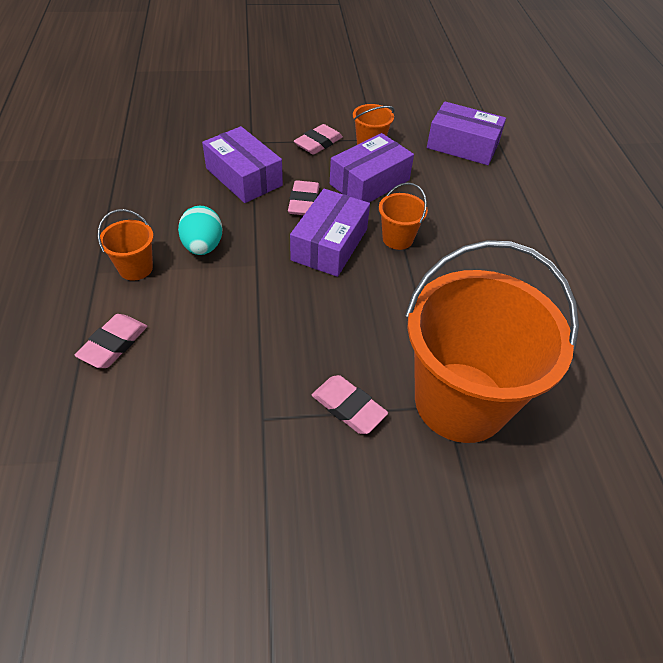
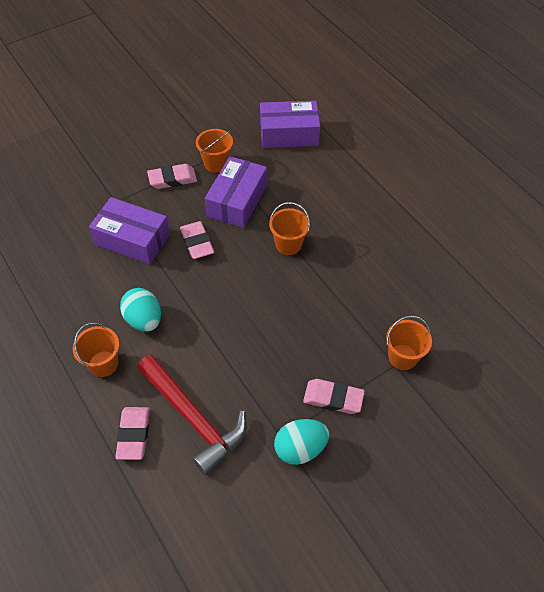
camera: 25 degrees left, 5 degrees up
purple box [290,189,370,277] -> none
pink eraser [294,124,343,155] -> pink eraser turned 60 degrees clockwise [147,164,197,189]
orange bucket [405,240,579,443] -> orange bucket [386,316,432,370], size x0.42
none -> red hammer [137,354,247,475]
none -> turquoise egg [274,419,329,465]

